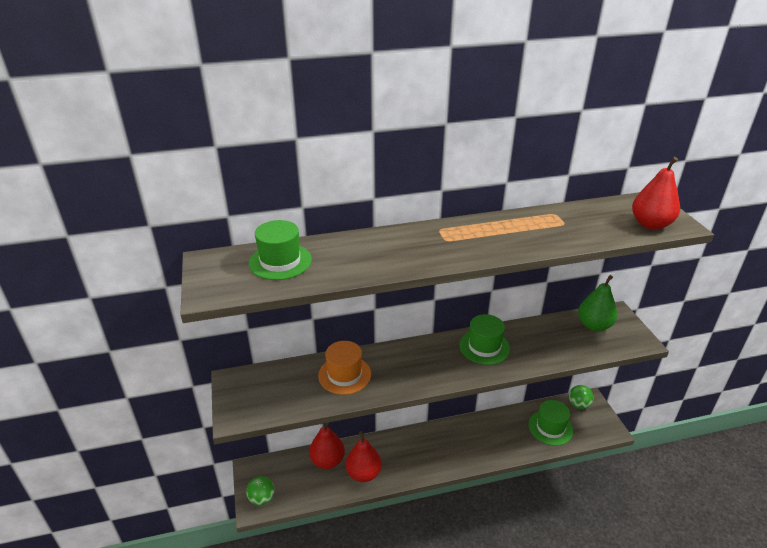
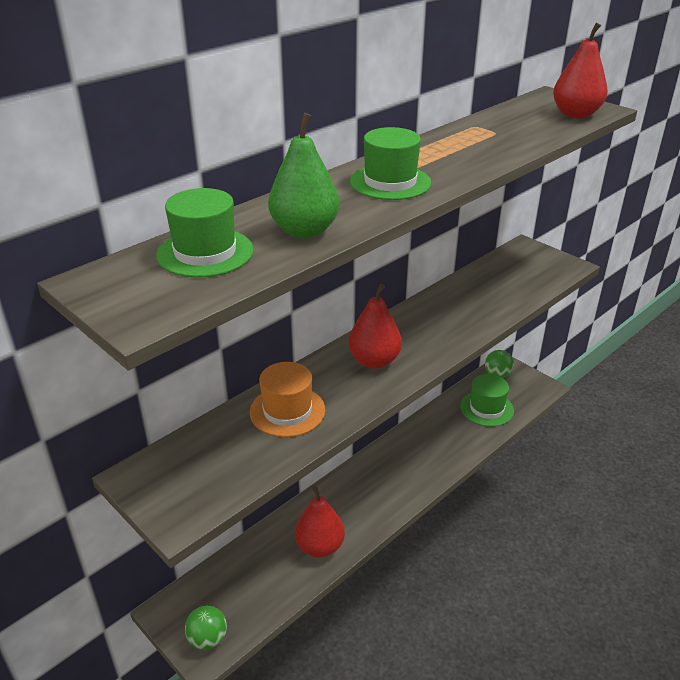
camera: 30 degrees left, 0 degrees up
red pear [309,423,345,469] -> red pear moved to [348,284,402,368]
green hat [459,314,510,365] -> green hat moved to [350,127,431,200]
green pear [578,275,617,331] -> green pear moved to [268,113,339,238]

